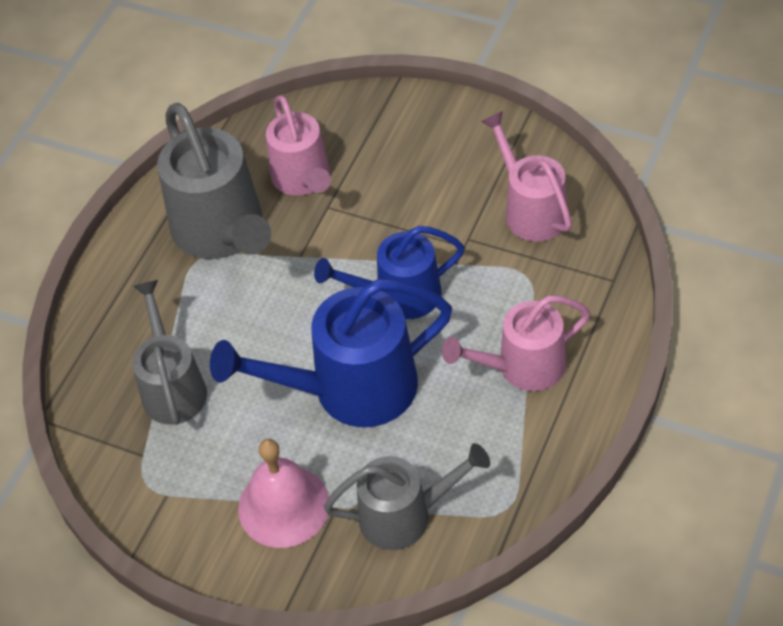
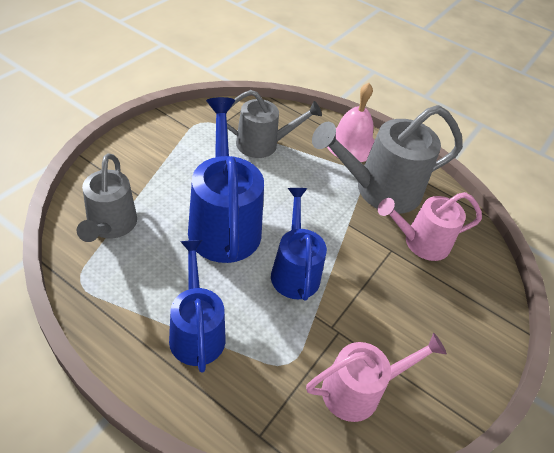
camera: 90 degrees right, 5 degrees down
pink bell [238,439,329,548] -> pink bell moved to [327,83,375,162]
pink watering can [442,296,590,391] -> blue watering can [169,240,226,373]

